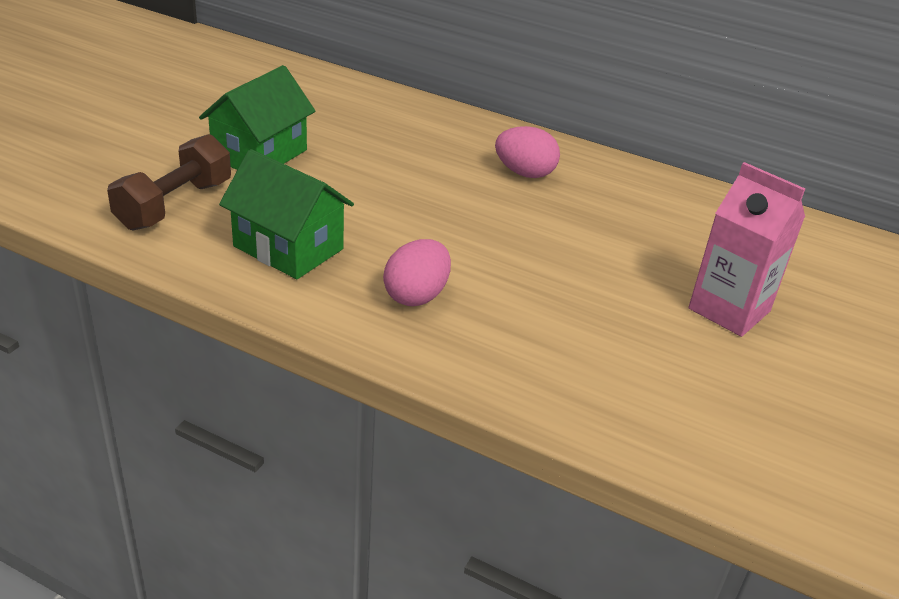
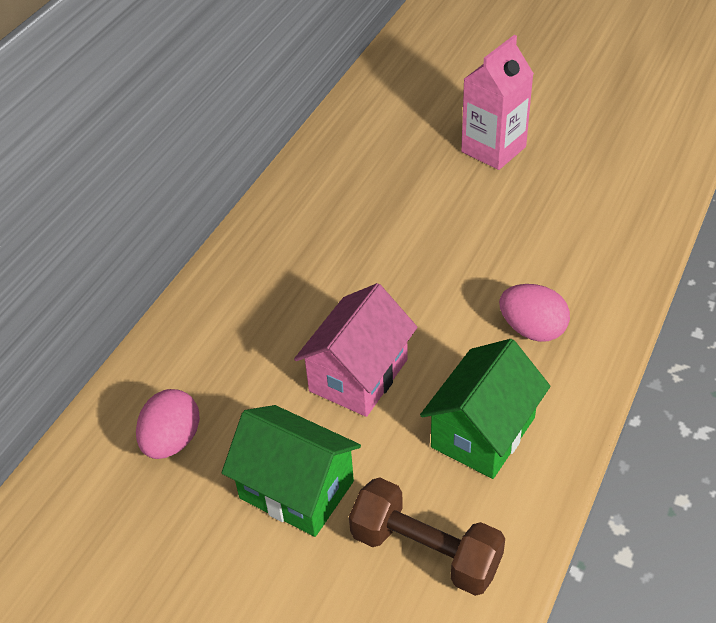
camera: 85 degrees left, 10 degrees up
pink egg [495,126,560,178] -> pink egg moved to [136,389,200,459]
none -> pink house [294,283,418,417]

